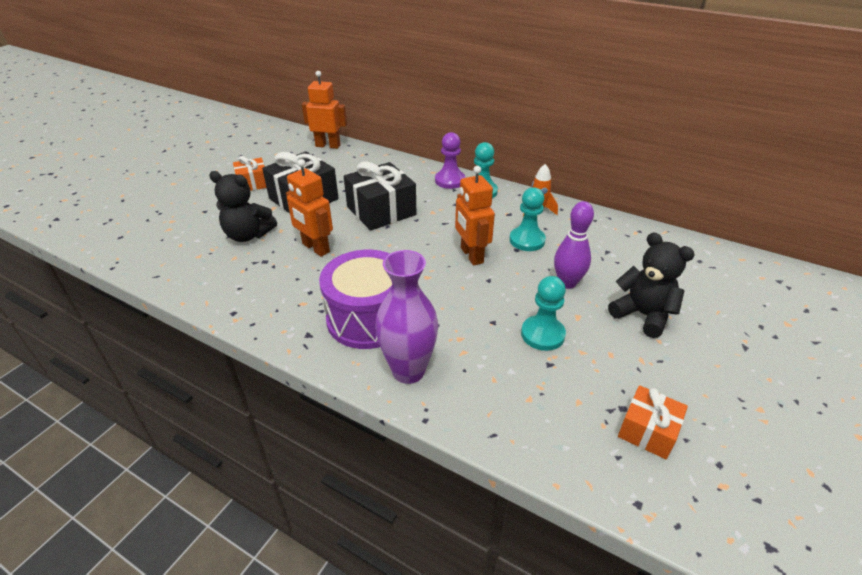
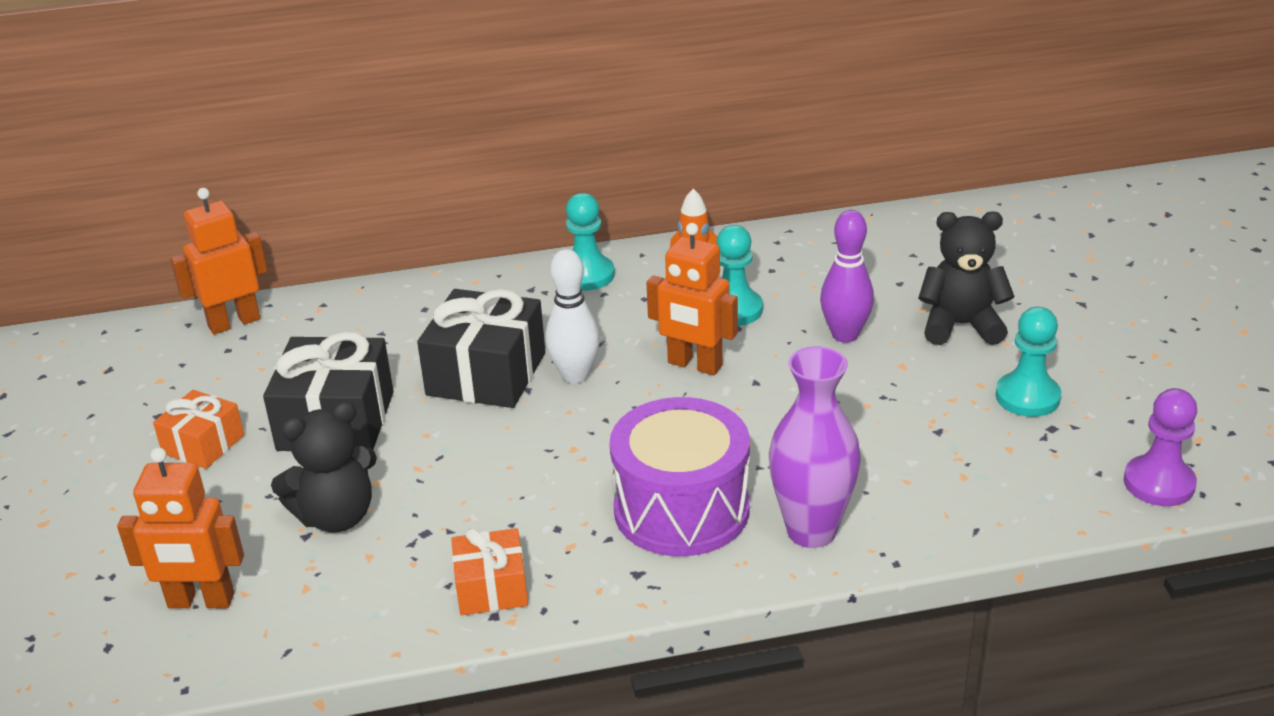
camera: 40 degrees left, 5 degrees down
orange robot [286,159,333,257] -> orange robot moved to [117,447,244,608]
purple pawn [435,132,465,189] -> purple pawn moved to [1124,388,1197,506]
turquoise pawn [521,276,566,351] -> turquoise pawn moved to [995,307,1061,417]
orange gift [618,385,688,459] -> orange gift moved to [451,528,528,615]
none -> white bowling pin [545,249,600,384]

